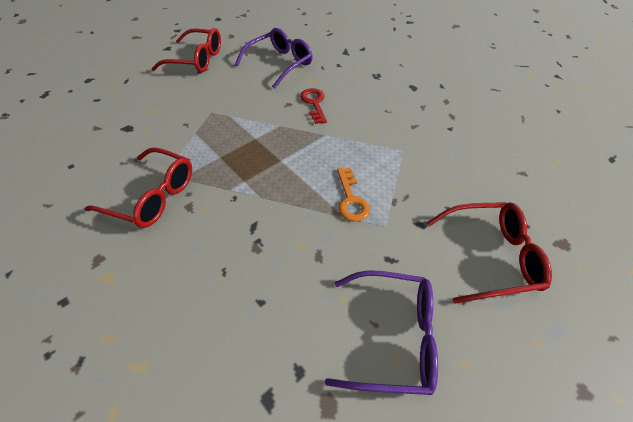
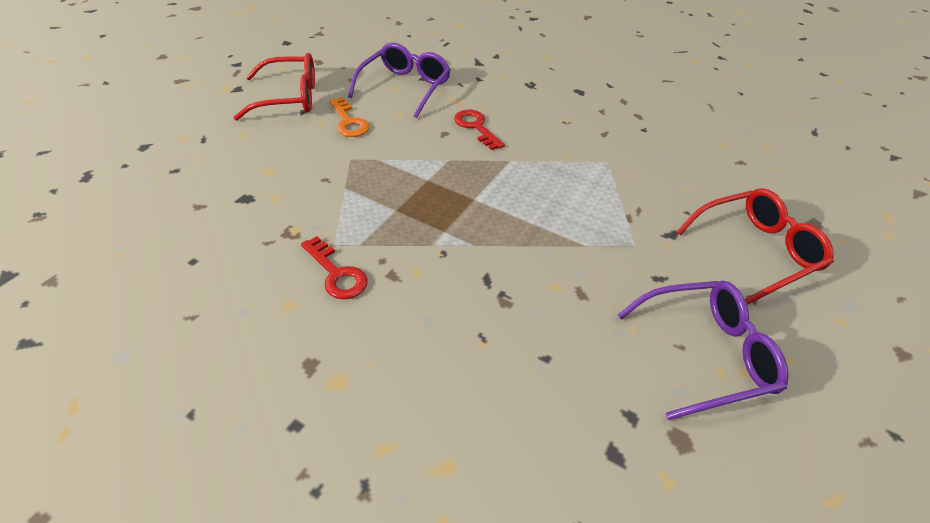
camera: 20 degrees left, 5 degrees down
red glasses [84,147,192,228] -> red key [301,236,368,299]
orange key [337,168,370,221] -> orange key moved to [329,97,369,137]

